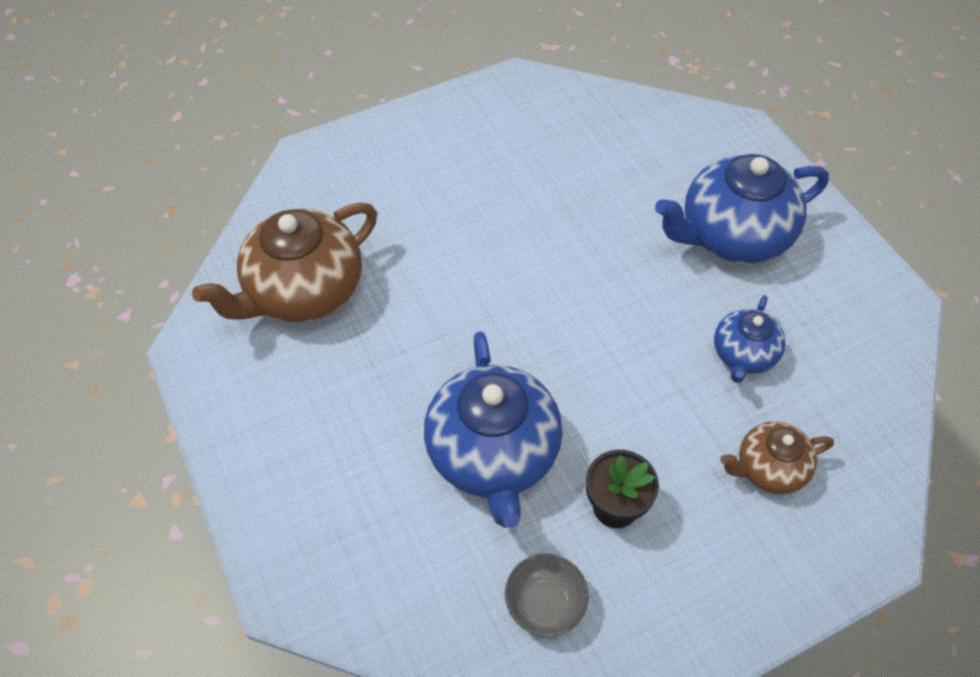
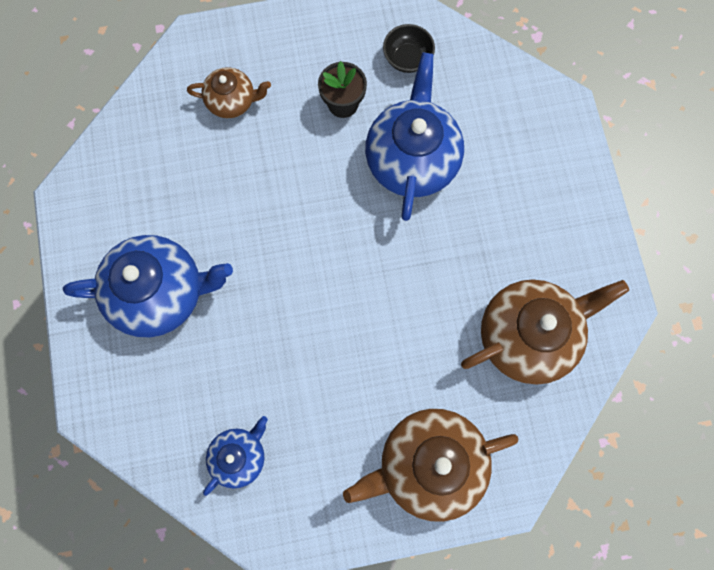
camera: 165 degrees left, 20 degrees up
grey bowl [505,554,589,636] -> black bowl [383,24,435,73]
blue teapot [714,295,786,383] -> blue teapot moved to [203,416,268,496]
none -> brown teapot [343,409,518,522]

